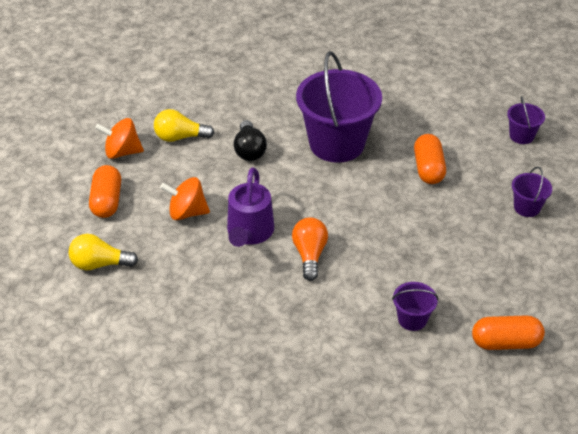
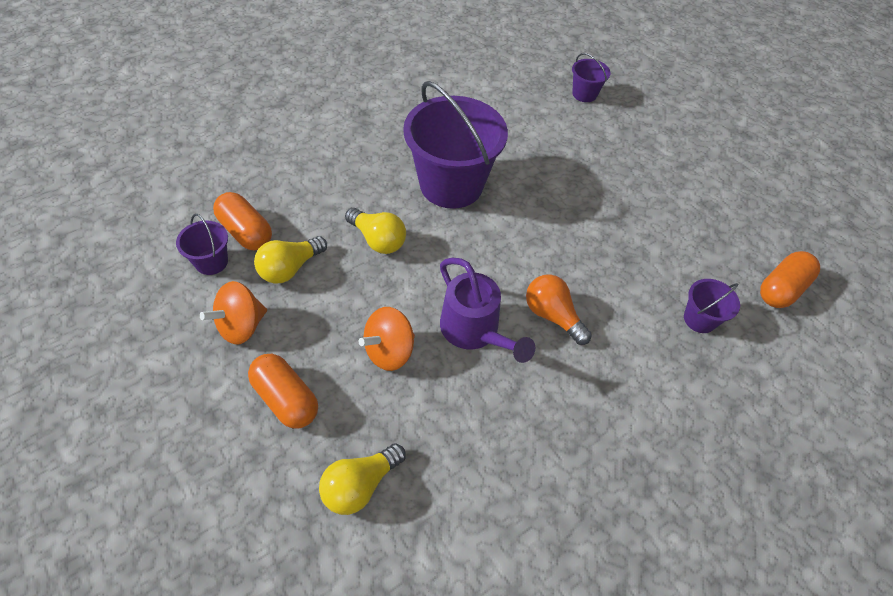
camera: 45 degrees left, 10 degrees up
black light bulb [234,120,267,161] -> yellow light bulb [345,208,406,254]
orange capsule [414,134,446,184] -> orange capsule moved to [213,192,272,251]
purple bucket [512,167,552,217] -> purple bucket moved to [176,214,228,275]

